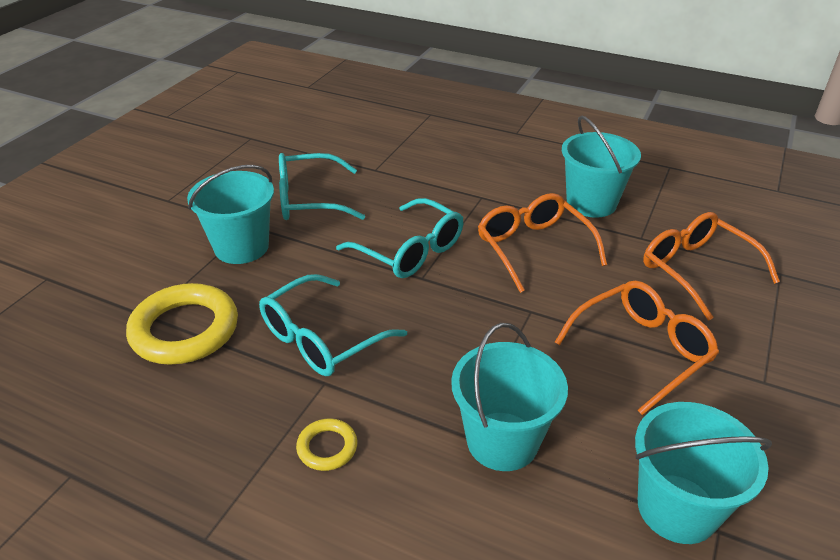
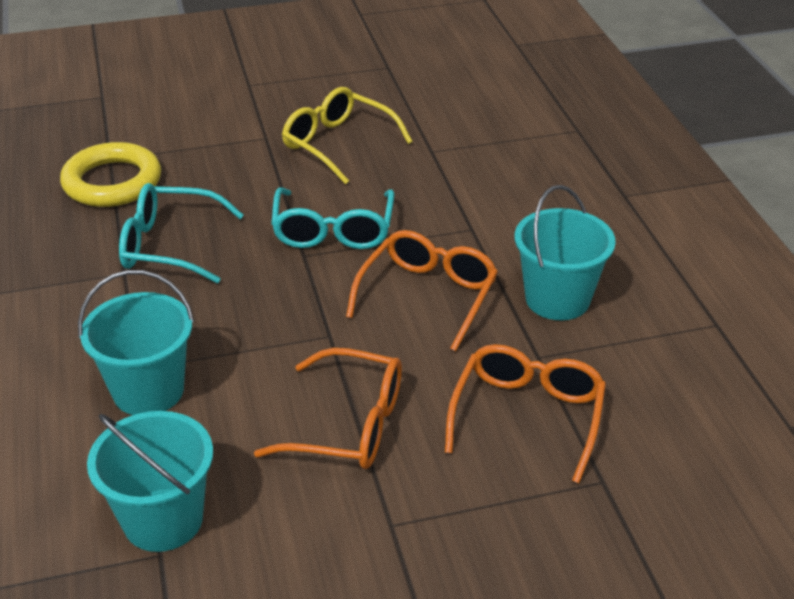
camera: 50 degrees right, 0 degrees up
turquoise bucket [187,165,274,264] -> none
turquoise glasses [279,153,365,220] -> yellow glasses [282,87,413,184]
yellow ring [296,418,357,471] -> none

